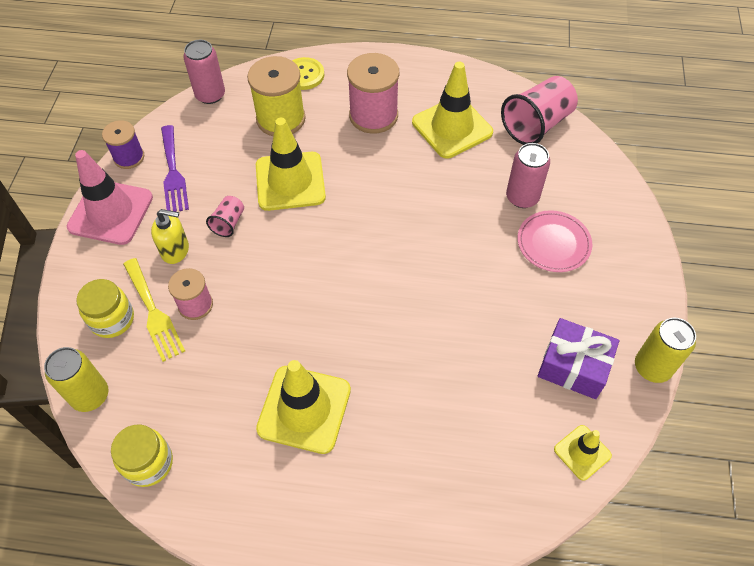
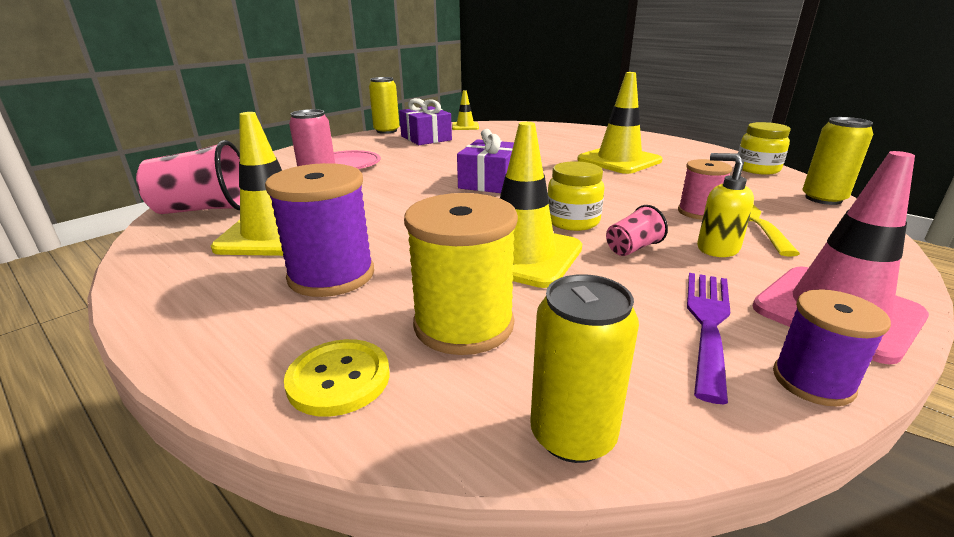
camera: 145 degrees left, 30 degrees down
yellow jar [76,279,134,338] -> yellow jar moved to [548,161,604,231]
pink can [183,40,225,104] -> yellow can [530,274,639,463]
pink spool [347,53,399,134] -> purple spool [265,163,374,297]
none -> purple gift [457,129,514,193]

